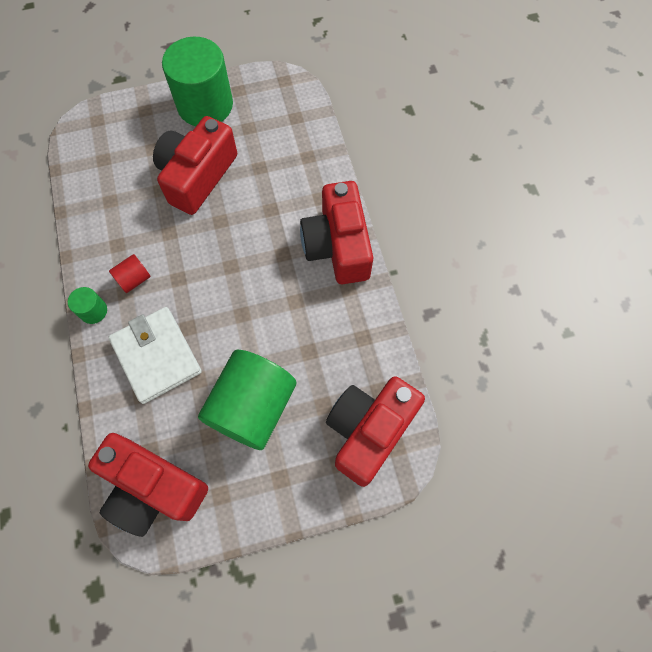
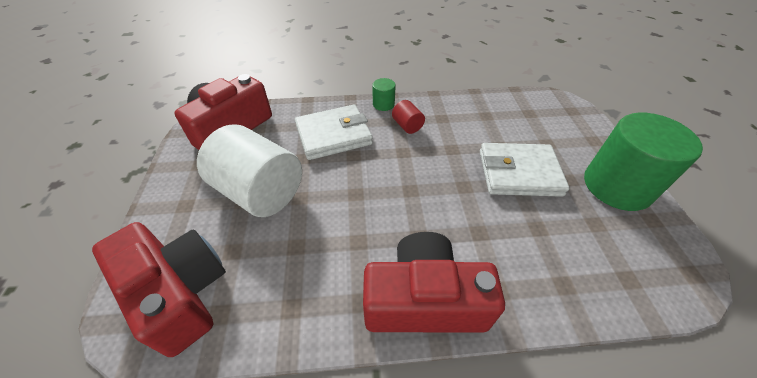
camera: 100 degrees right, 20 degrees down
red camera [153,116,237,215] -> white wallet [480,143,570,197]
green cylinder [198,350,296,450] -> white cylinder [197,124,302,217]

